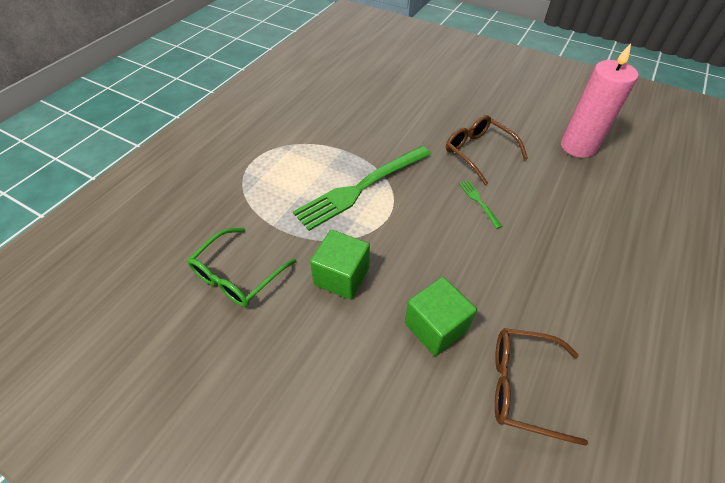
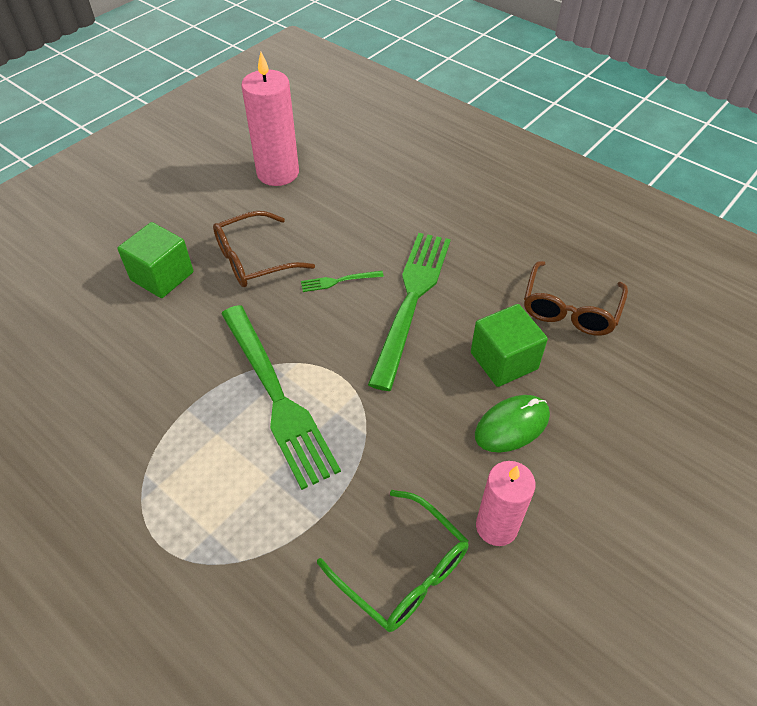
camera: 80 degrees left, 0 degrees up
green cube [310,230,370,300] -> green cube moved to [117,222,194,298]
none -> green fork [368,233,451,391]
none -> green mouse [475,395,550,453]
none -> pink candle [476,461,536,546]

